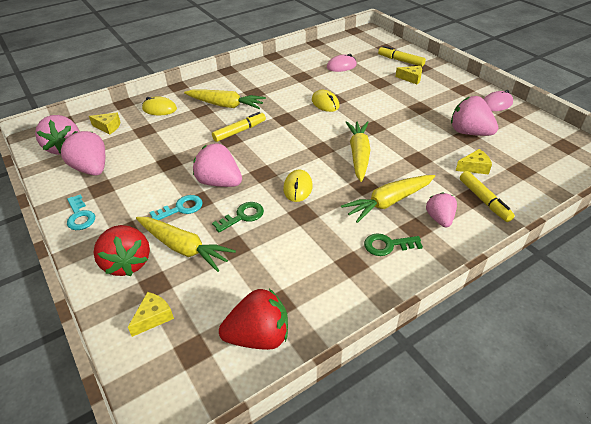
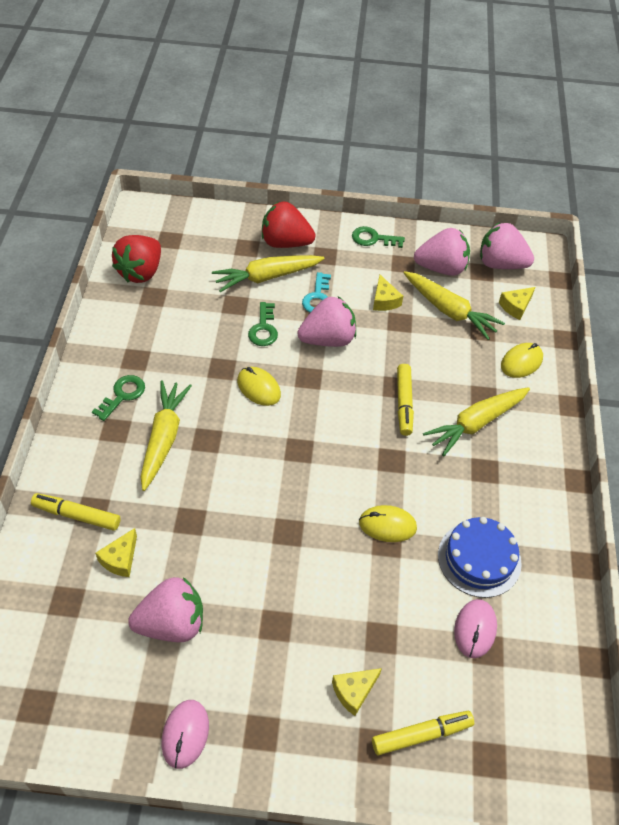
camera: 125 degrees right, 10 degrees up
turquoise key [67,194,95,230] -> green key [352,226,405,248]
yellow cheese [128,292,174,337] -> yellow cheese moved to [373,275,403,311]
yellow carrot [345,121,371,182] -> yellow carrot moved to [403,271,505,340]
pink strawberry [426,192,457,227] -> none
none -> blue cake [438,517,522,598]

